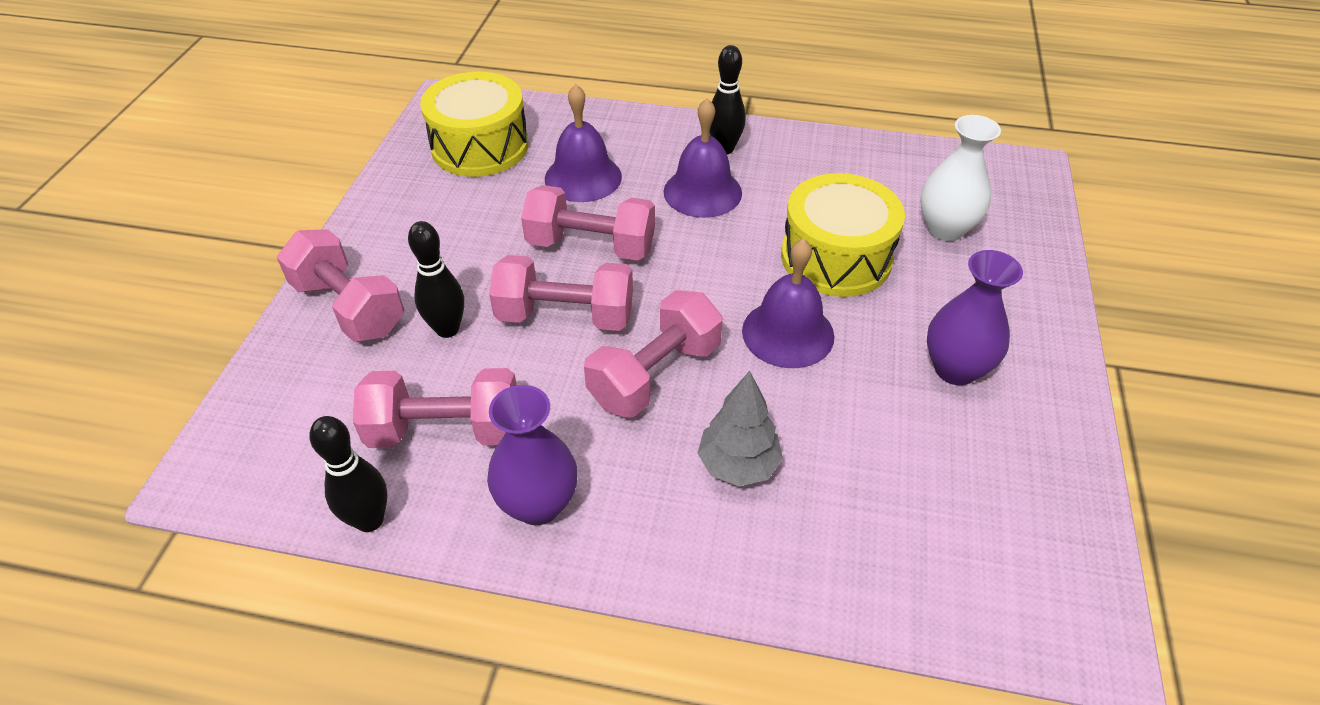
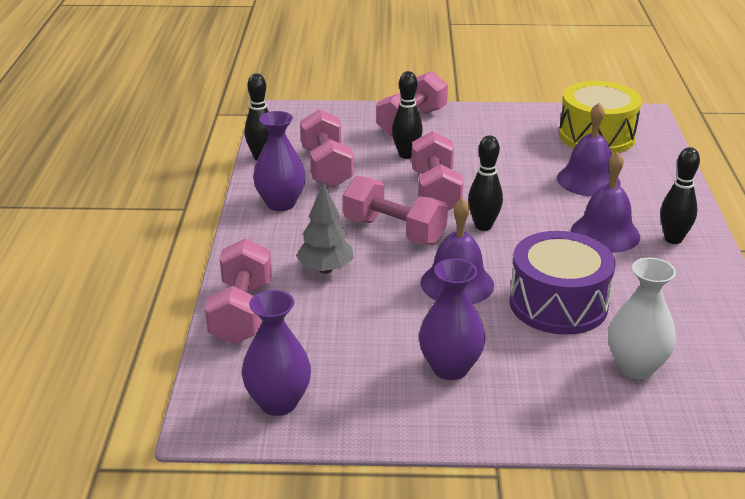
camera: 80 degrees right, 15 degrees down
pink dumbbell [521,185,655,261] -> pink dumbbell moved to [205,238,272,344]
yellow drum [781,173,905,297] -> purple drum [510,231,616,335]
none -> purple vase [241,290,311,416]
none -> black bowling pin [468,135,503,231]

